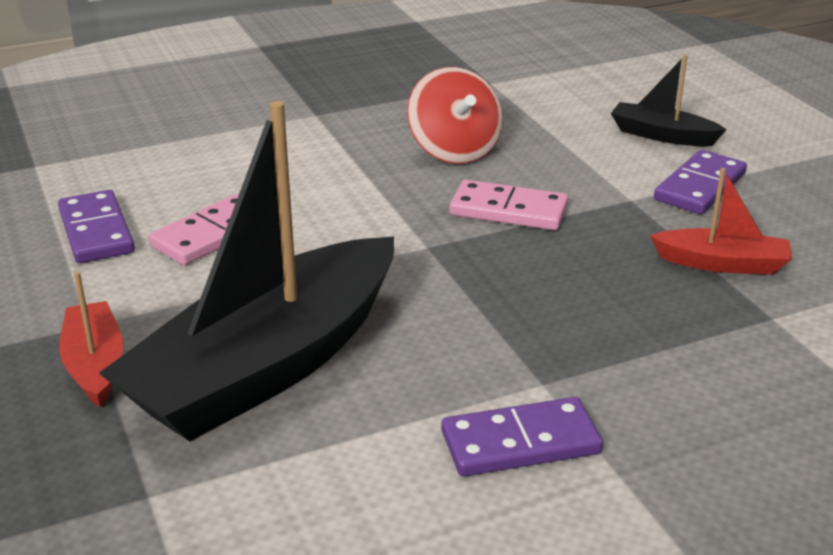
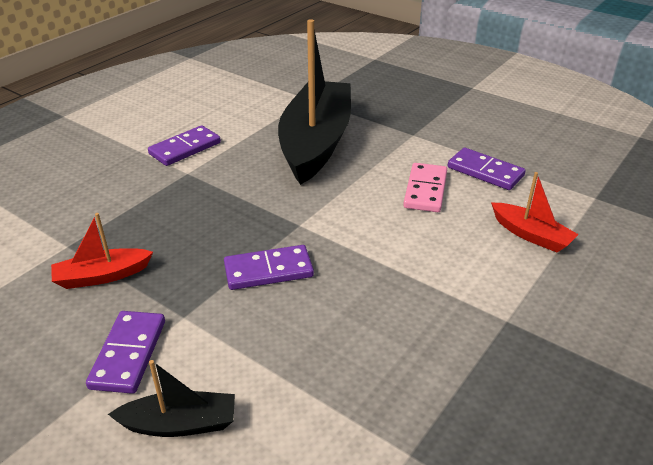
camera: 150 degrees right, 5 degrees up
red boat [60,272,123,408] -> red boat moved to [491,172,579,252]
red spinning top [407,67,503,164] -> none
pink domino [449,180,568,230] -> purple domino [224,245,314,290]

